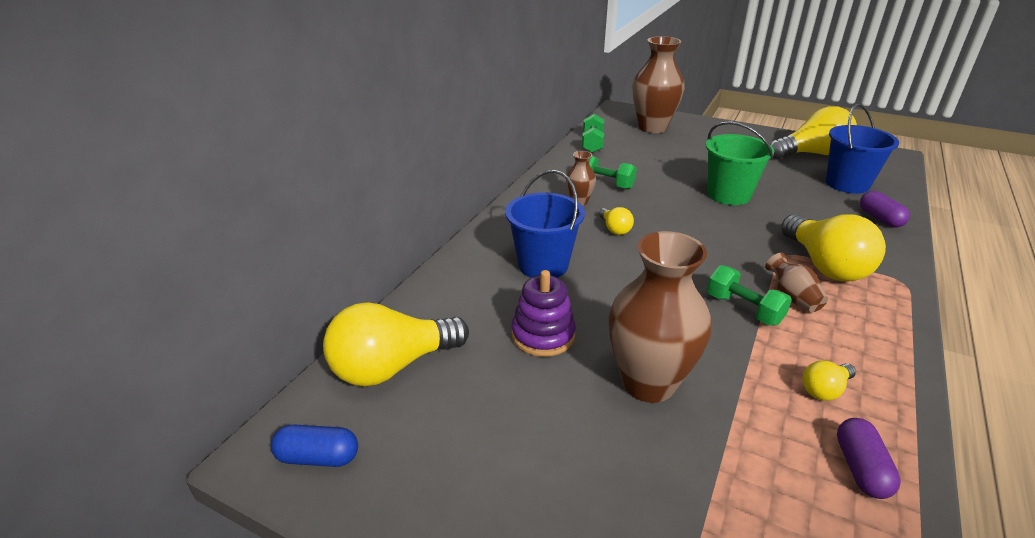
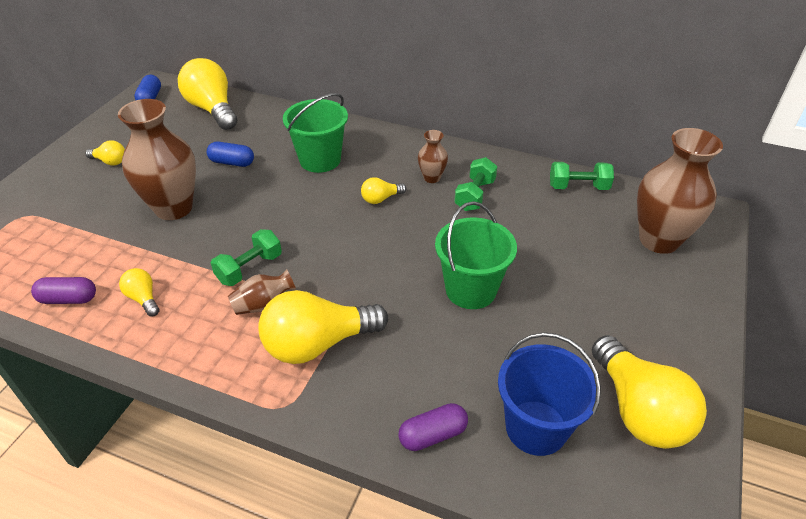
camera: 85 degrees right, 10 degrees up
blue bucket [505,170,585,278] -> green bucket [283,93,348,173]
purple stacking toy [511,270,576,357] -> blue capsule [207,142,254,167]
none -> yellow light bulb [85,140,125,166]

